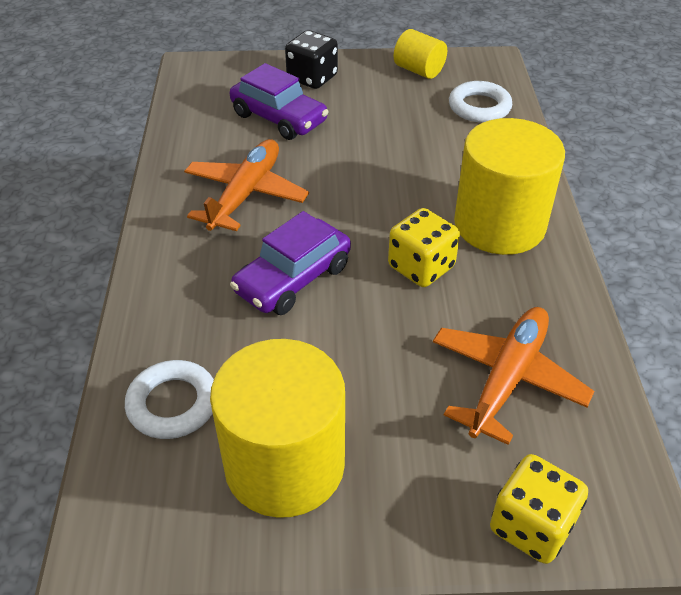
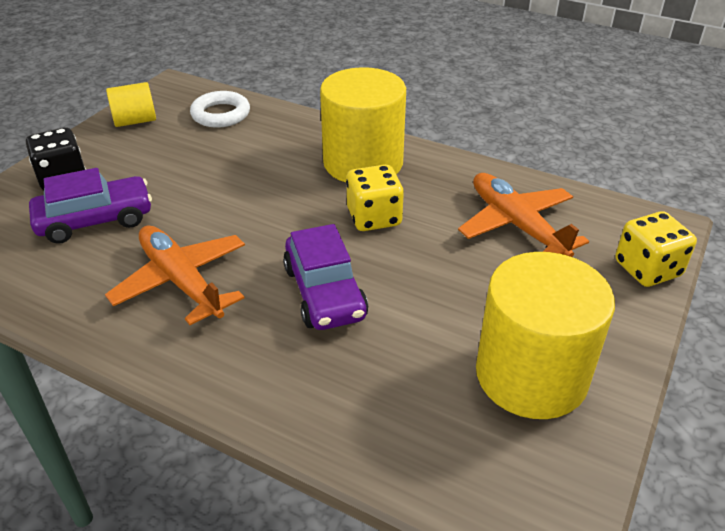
camera: 60 degrees left, 5 degrees down
white ring [125,360,214,439] -> none

